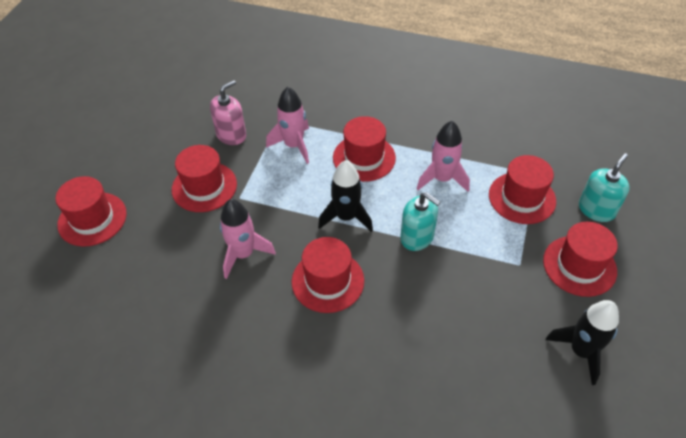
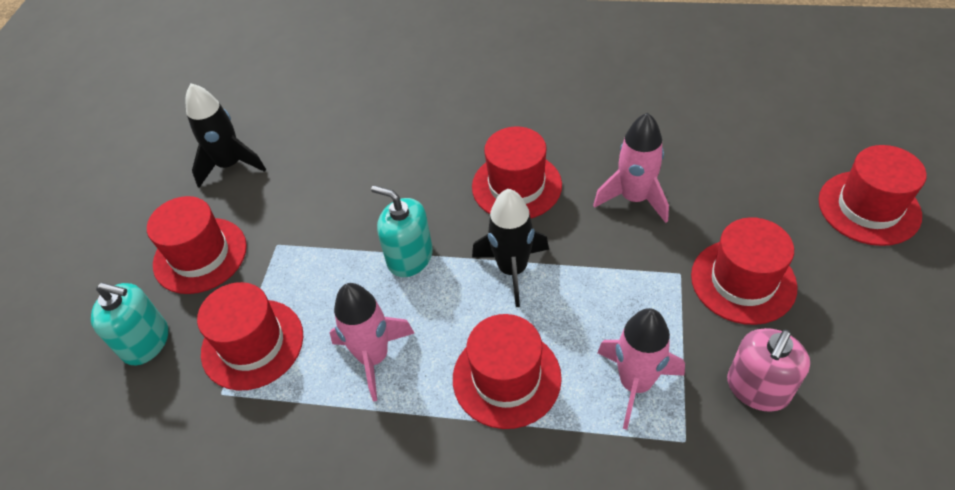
camera: 175 degrees right, 0 degrees up
turquoise soap dispenser [579,153,630,222] -> turquoise soap dispenser turned 105 degrees counterclockwise [91,283,168,365]

